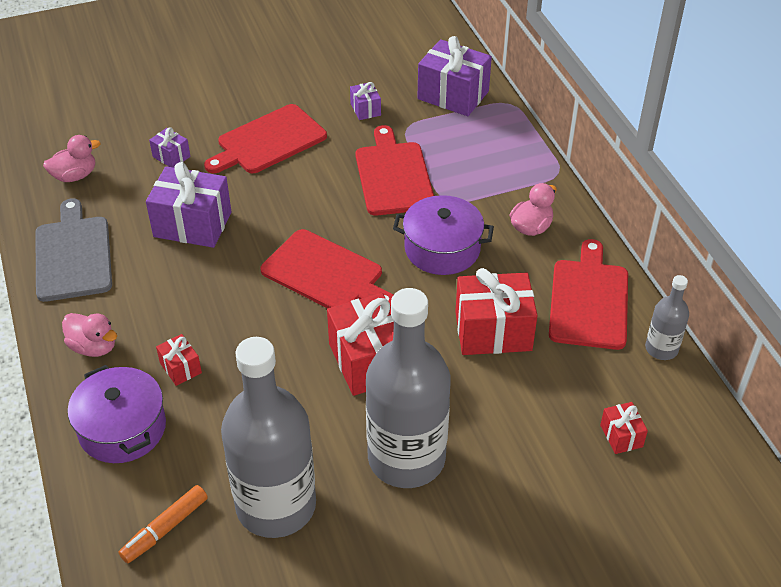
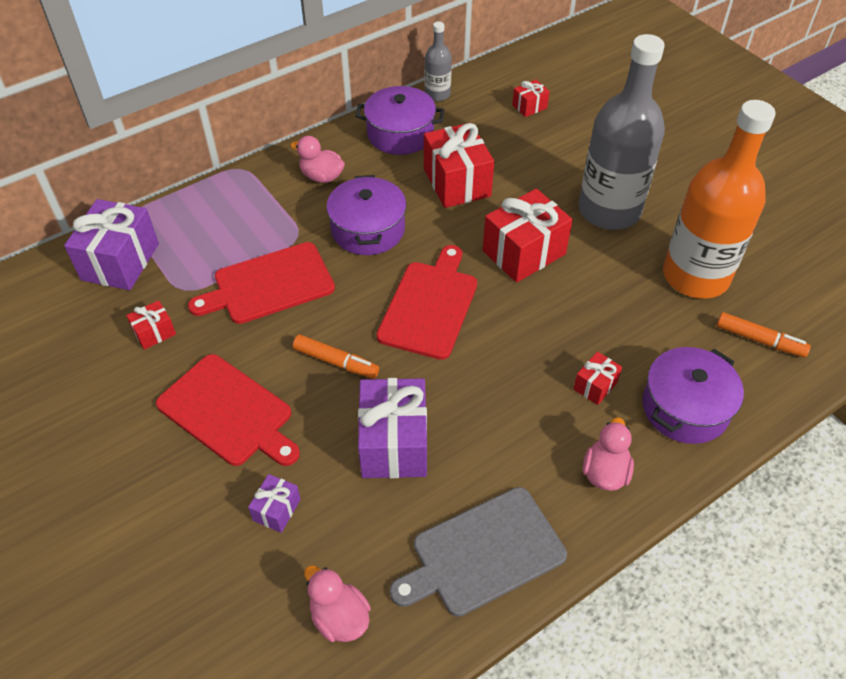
camera: 105 degrees left, 5 degrees up
grey bottle [221,337,316,538] -> orange bottle [663,100,776,299]
purple gift [350,82,381,120] -> red gift [126,300,176,350]
red cutting board [549,239,628,350] -> purple pot [356,86,444,155]
none -> orange marker [293,334,379,379]

